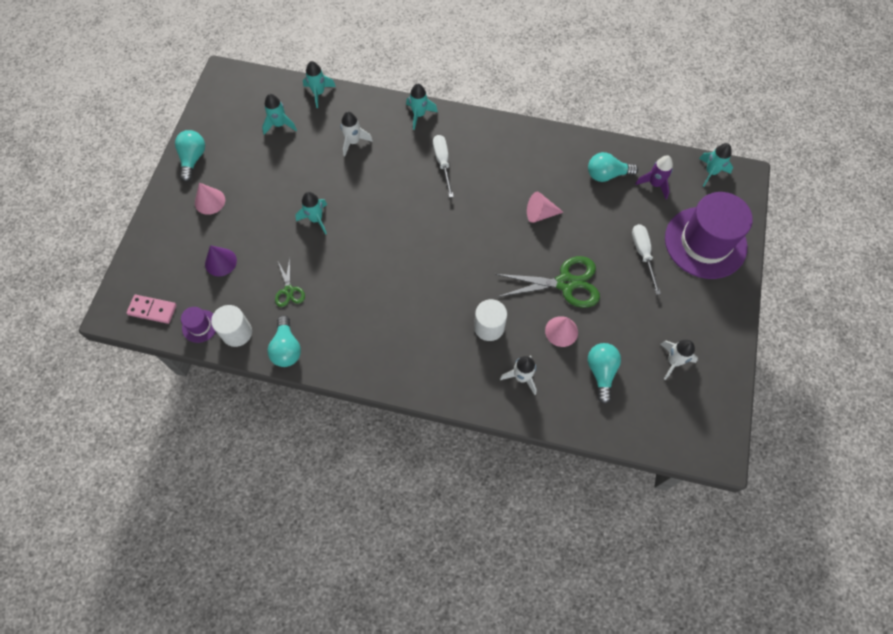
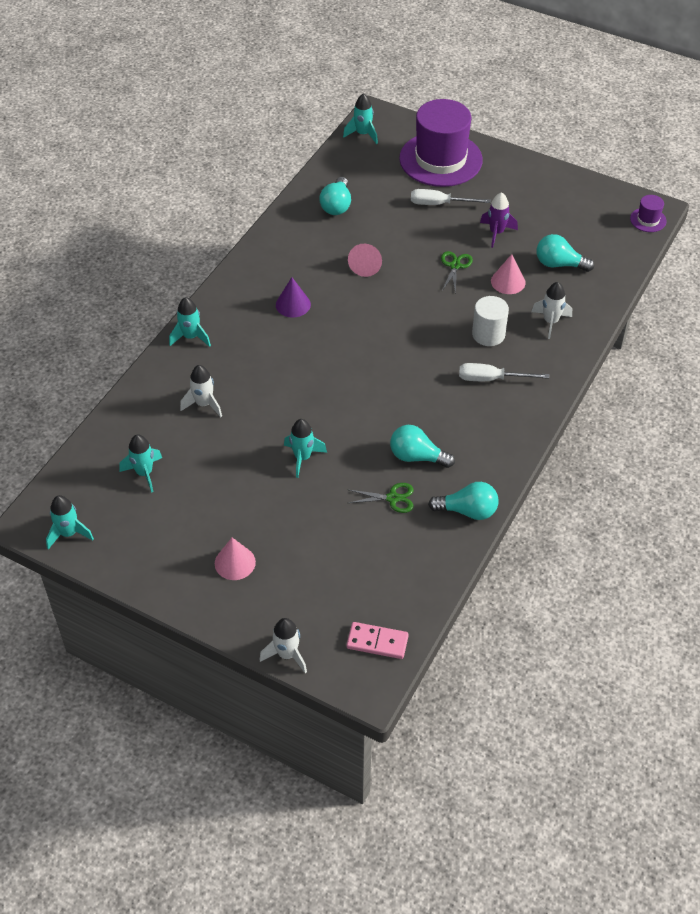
camera: 75 degrees left, 15 degrees down
pink domino [127,295,177,324] -> pink domino turned 75 degrees clockwise [346,622,409,659]
turquoise light bulb [175,130,205,182] -> turquoise light bulb moved to [390,425,455,468]
purple hat [181,307,216,343] -> purple hat moved to [630,195,667,232]
purple cone [205,245,237,276] -> purple cone moved to [276,277,311,318]
white cylinder [211,305,252,347] -> none
turquoise rocket [303,61,336,108] -> turquoise rocket moved to [46,495,94,549]
white screwdriver [433,135,454,198] -> white screwdriver moved to [459,363,549,381]
green scissors [495,256,600,308] -> green scissors [441,251,473,294], size x0.53
purple rocket [635,156,673,199] -> purple rocket moved to [480,192,518,248]
white rocket [661,340,698,380] -> white rocket moved to [259,618,307,674]

